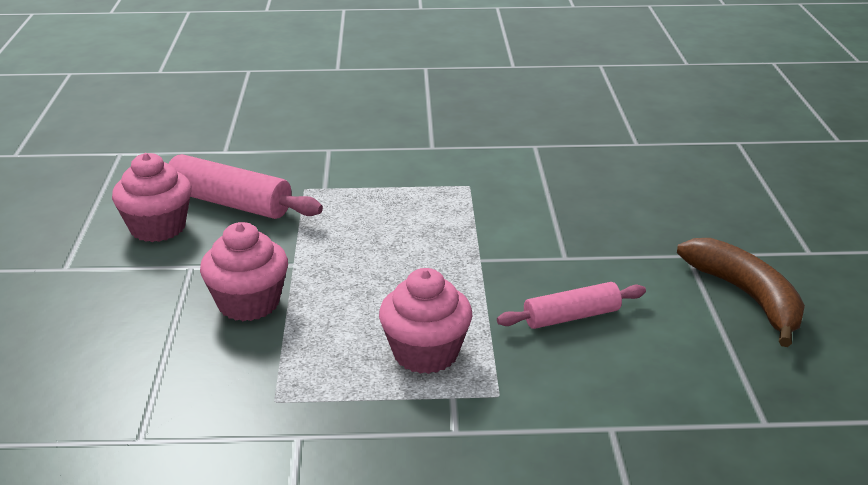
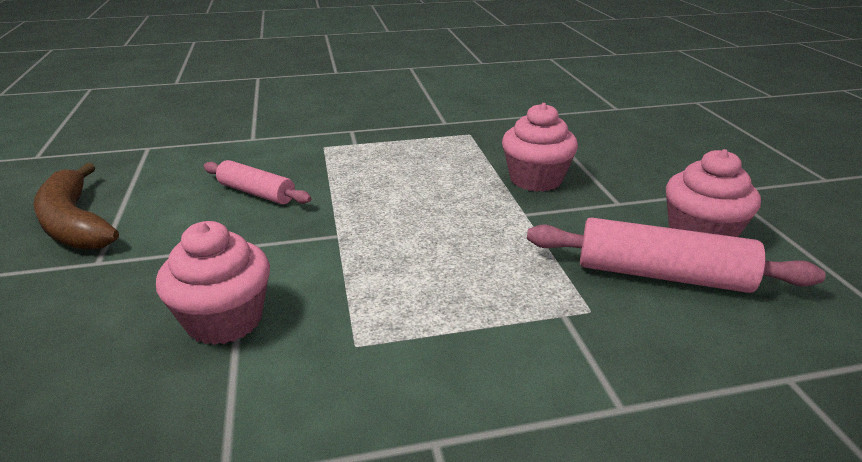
camera: 170 degrees right, 0 degrees up
pink cupcake [379,268,472,374] -> pink cupcake moved to [156,221,270,345]
pink rolling pin [497,282,646,329] -> pink rolling pin turned 60 degrees clockwise [203,160,312,204]

